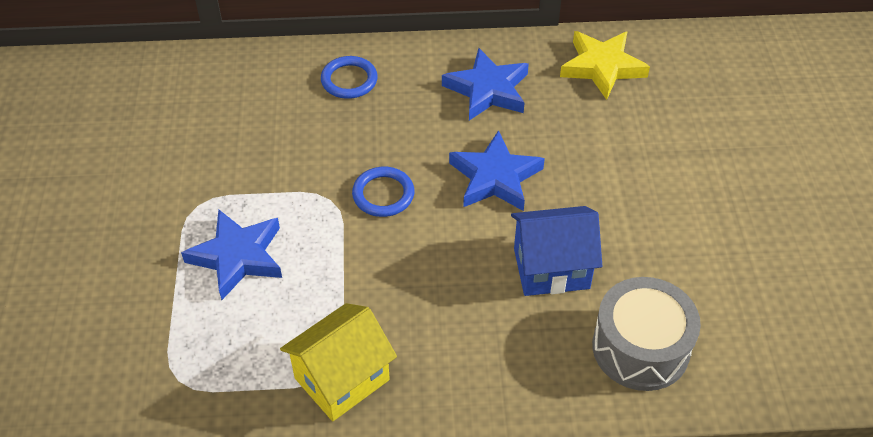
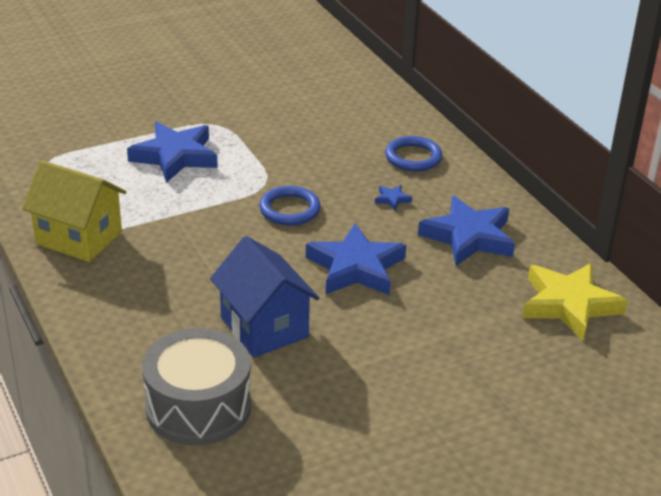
camera: 65 degrees right, 15 degrees down
none -> blue star [375,185,412,210]

